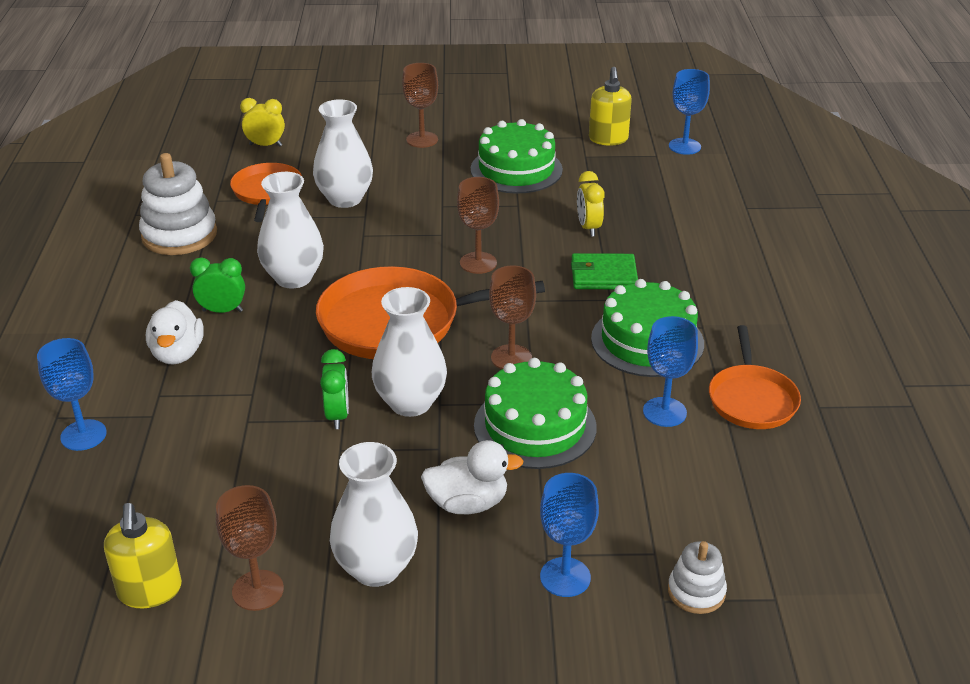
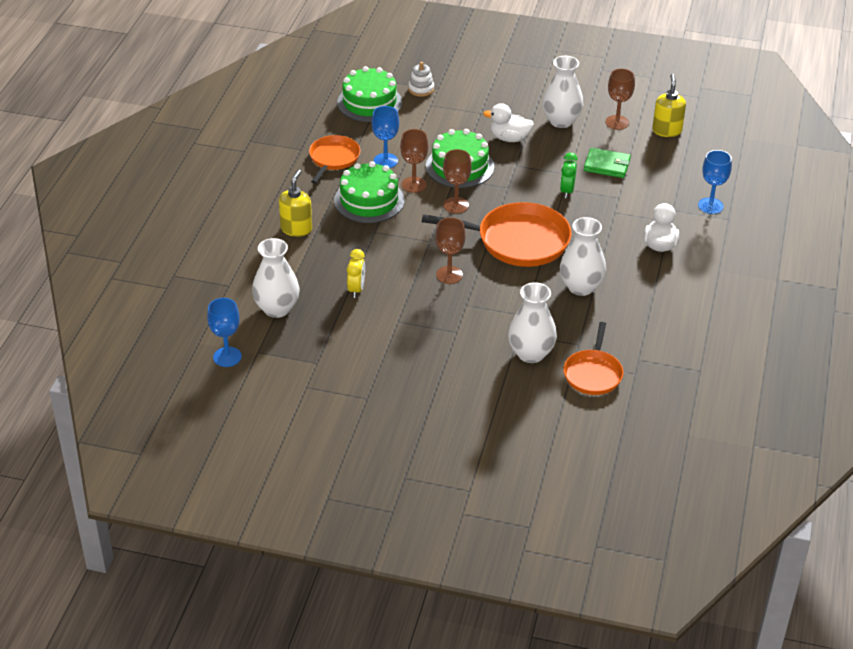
camera: 165 degrees left, 5 degrees up
white stacking toy [139,153,217,255] -> none
green clock [190,257,245,313] -> none
yellow clock [240,98,285,147] -> none
white vase [372,287,447,417] -> white vase moved to [252,238,300,318]
brown goblet [402,63,438,148] -> brown goblet moved to [400,129,428,193]
green cake [471,119,563,194] -> green cake moved to [337,66,402,122]
blue goblet [540,473,599,597] -> none
green wallet [571,253,638,289] -> green wallet moved to [584,148,631,178]
yellow soap dispenser [589,67,632,146] -> yellow soap dispenser moved to [279,170,312,237]

